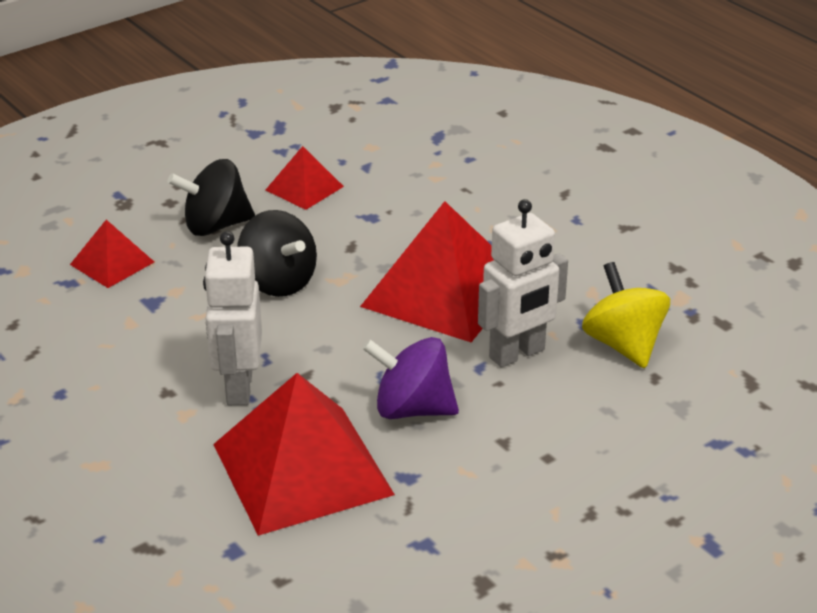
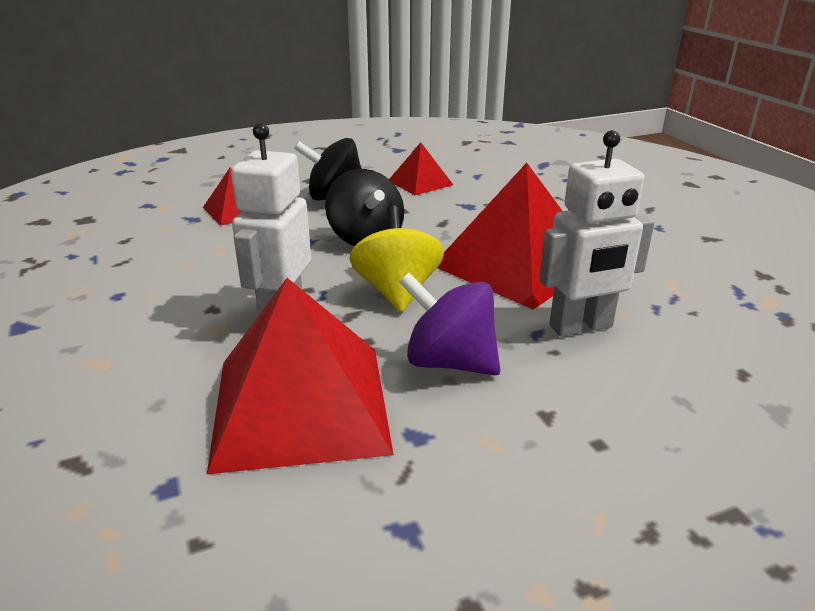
camera: 15 degrees right, 5 degrees down
yellow spinning top [582,262,670,368] -> yellow spinning top moved to [349,205,444,312]

